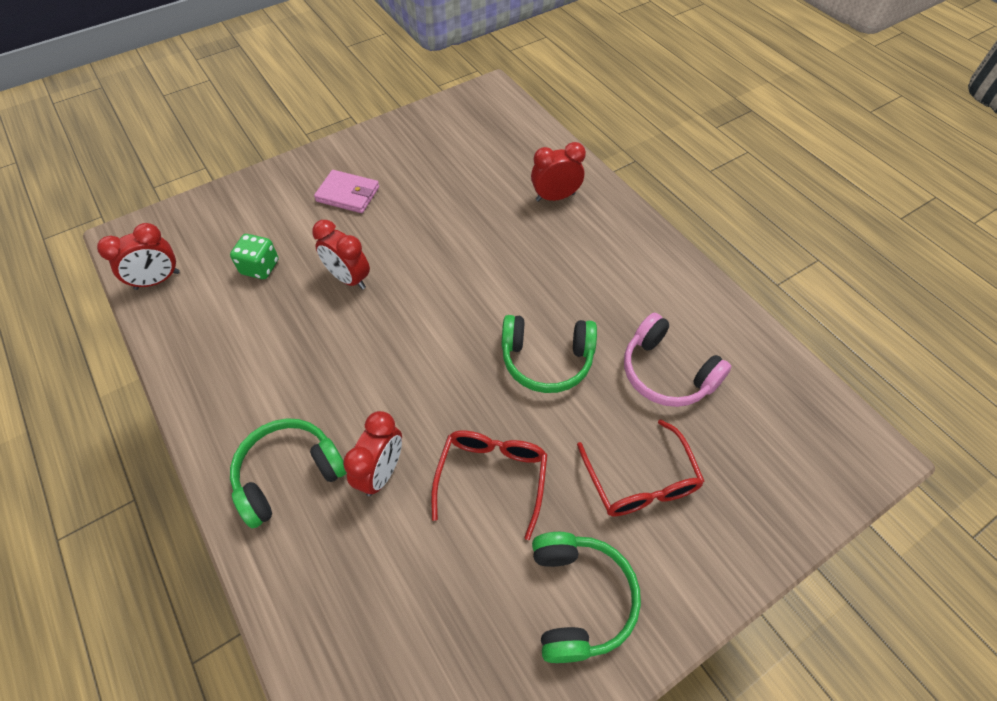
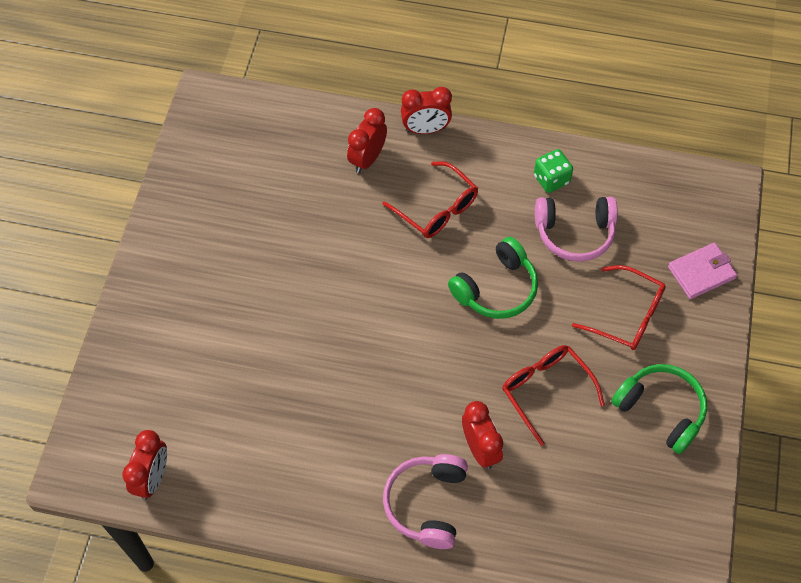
camera: 45 degrees left, 5 degrees up
green dice [230,234,279,279] -> green dice moved to [534,149,573,193]
green headphones [230,418,347,528] -> pink headphones [383,454,468,549]
red clock [312,220,370,290] -> red clock moved to [401,87,452,134]
pink wallet [314,170,379,213] -> pink wallet moved to [668,243,737,299]
none -> red glasses [382,161,478,238]

